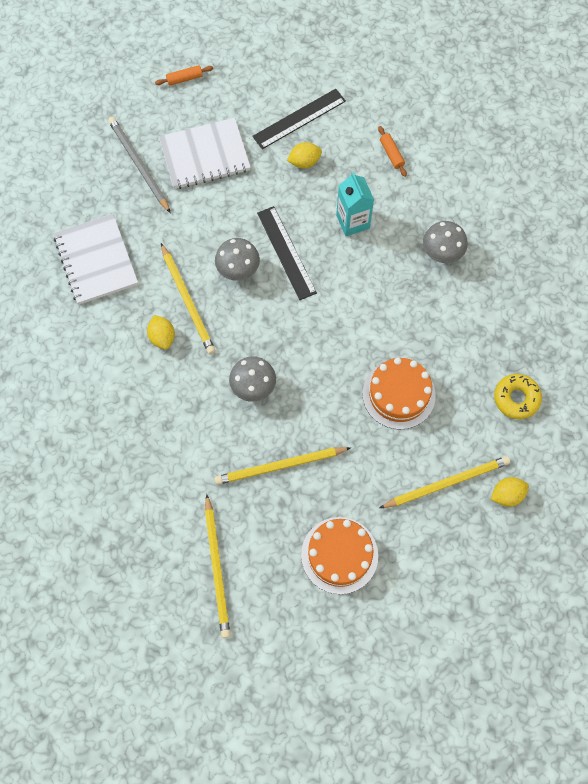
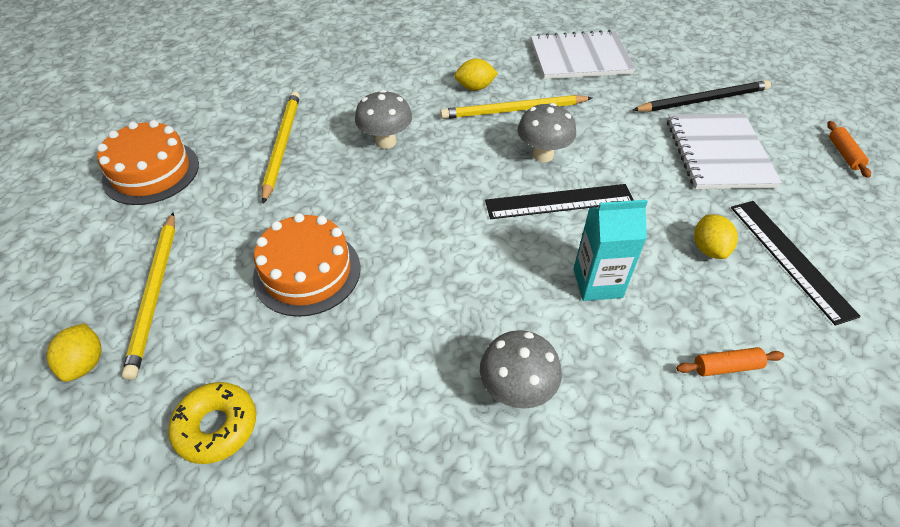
camera: 105 degrees right, 20 degrees down
grey pencil [108,117,171,213] -> black pencil [633,80,771,112]
yellow pencil [205,494,230,638] -> none

